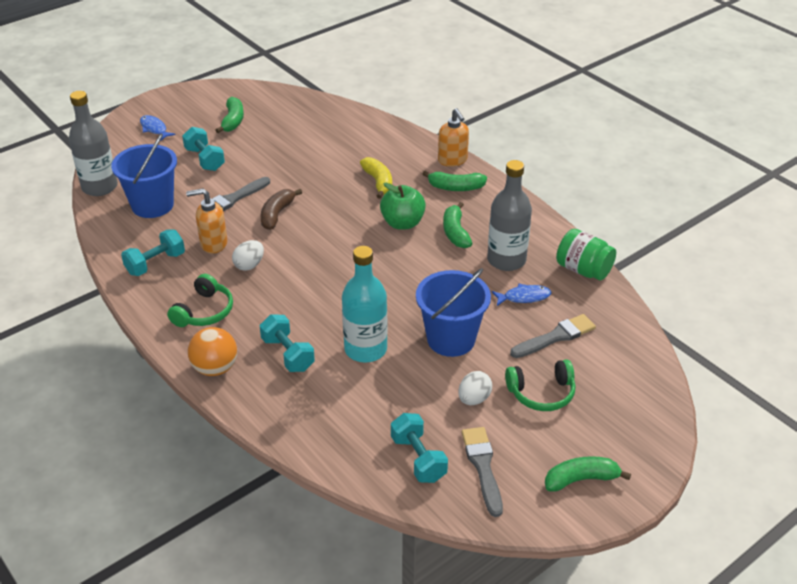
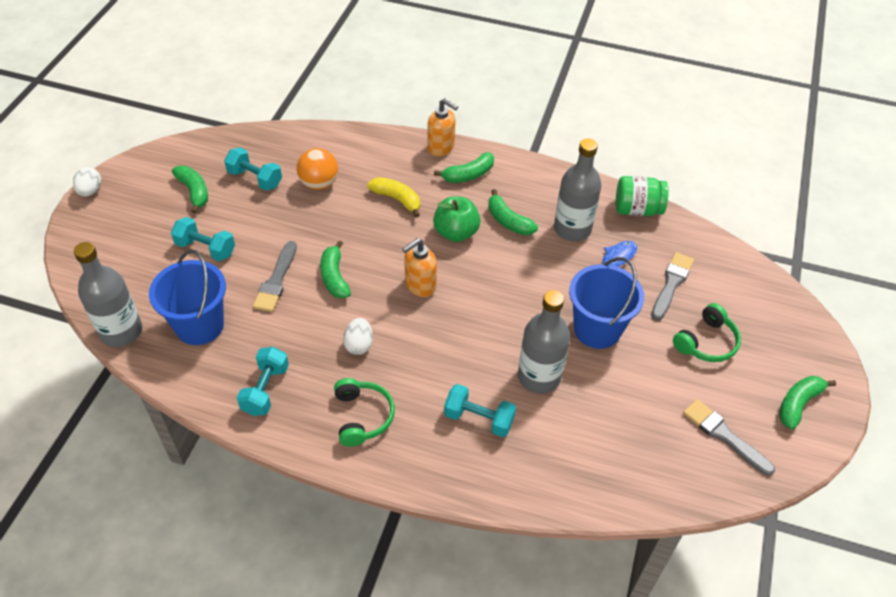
camera: 35 degrees left, 10 degrees up
blue fish [140,115,176,141] -> none
orange soap dispenser [186,189,228,253] -> orange soap dispenser moved to [402,238,437,297]
orange ball [188,327,237,376] -> orange ball moved to [297,148,338,190]
brown banana [261,189,302,230] -> green banana [320,240,351,299]
turquoise bottle [342,246,388,362] -> grey bottle [518,290,570,394]
turquoise dumbbell [391,413,448,483] -> turquoise dumbbell moved to [224,147,282,191]
white egg [458,371,492,405] -> white egg moved to [73,167,101,197]

